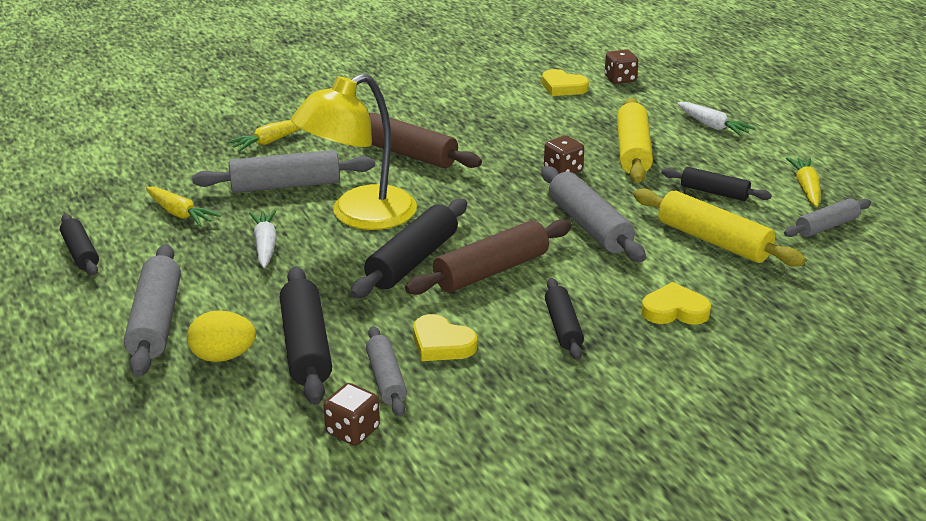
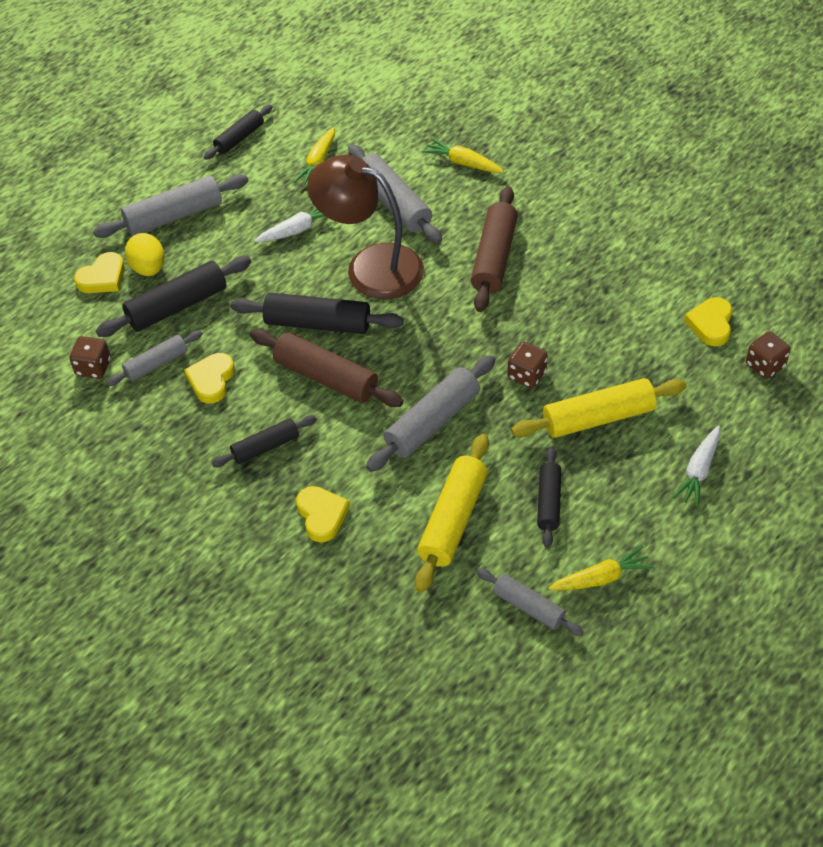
camera: 70 degrees right, 20 degrees up
yellow lamp [291,74,417,230] -> brown lamp [307,155,424,299]
none -> yellow heart [74,252,125,293]

